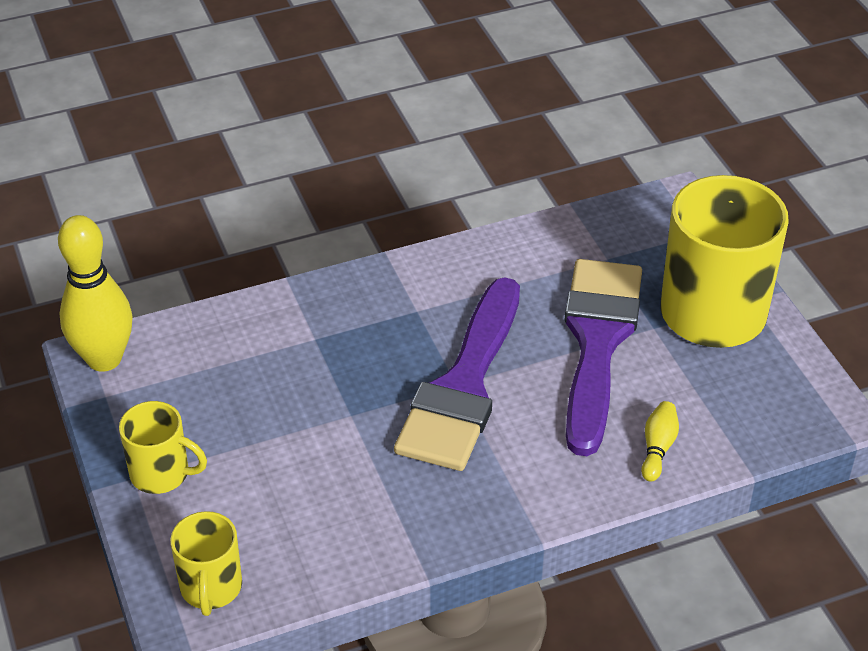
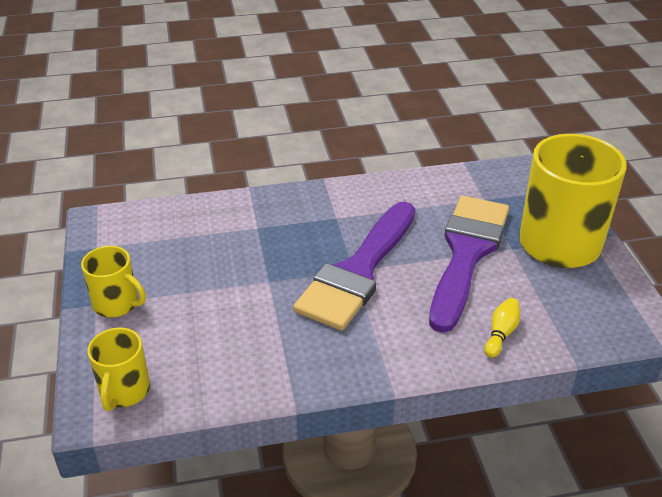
camera: 10 degrees right, 5 degrees down
yellow bowling pin [58,215,133,372] -> none

